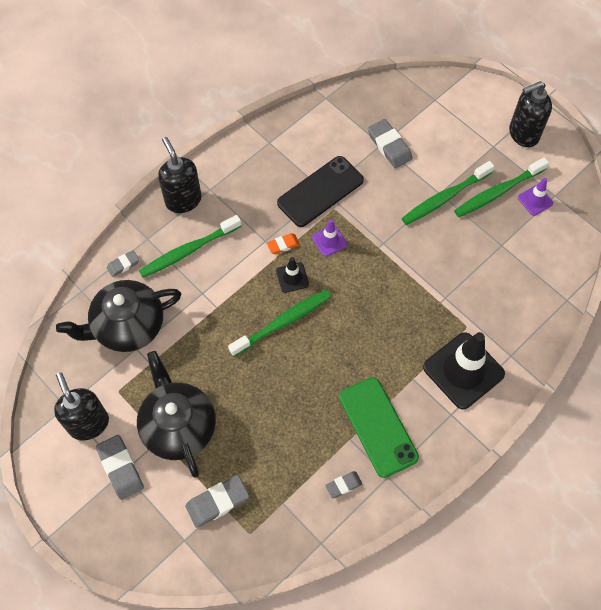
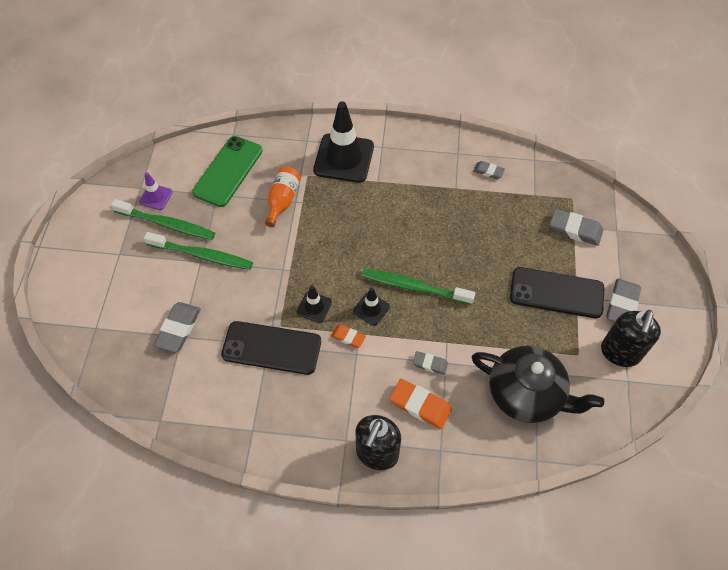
camera: 130 degrees left, 5 degrees down
grey eraser [107,250,139,277] -> grey eraser moved to [413,351,448,375]
black teapot [137,351,216,478] -> black phone [510,267,605,318]
green toothbrush [139,215,241,278] -> orange eraser [389,379,452,429]
purple traffic cone [312,219,347,257] -> black traffic cone [297,285,332,323]
green phone [339,377,419,478] -> green phone moved to [192,136,263,207]
black soap dispenser [509,81,552,147] -> none
none -> orange bottle [265,167,301,227]

